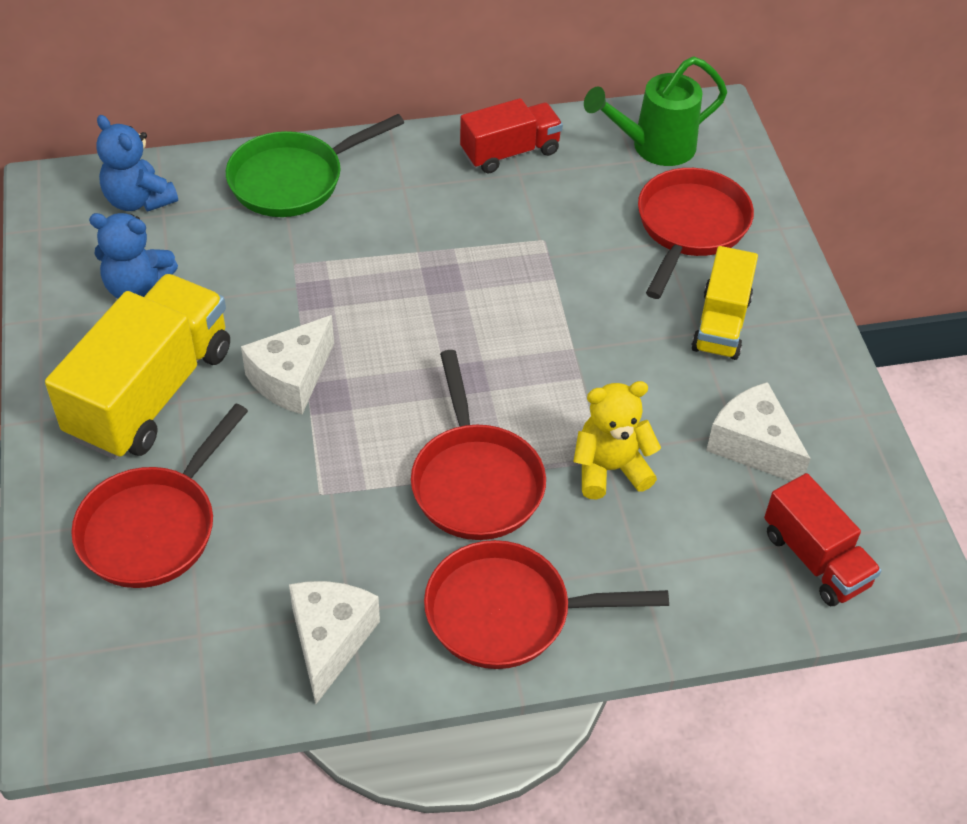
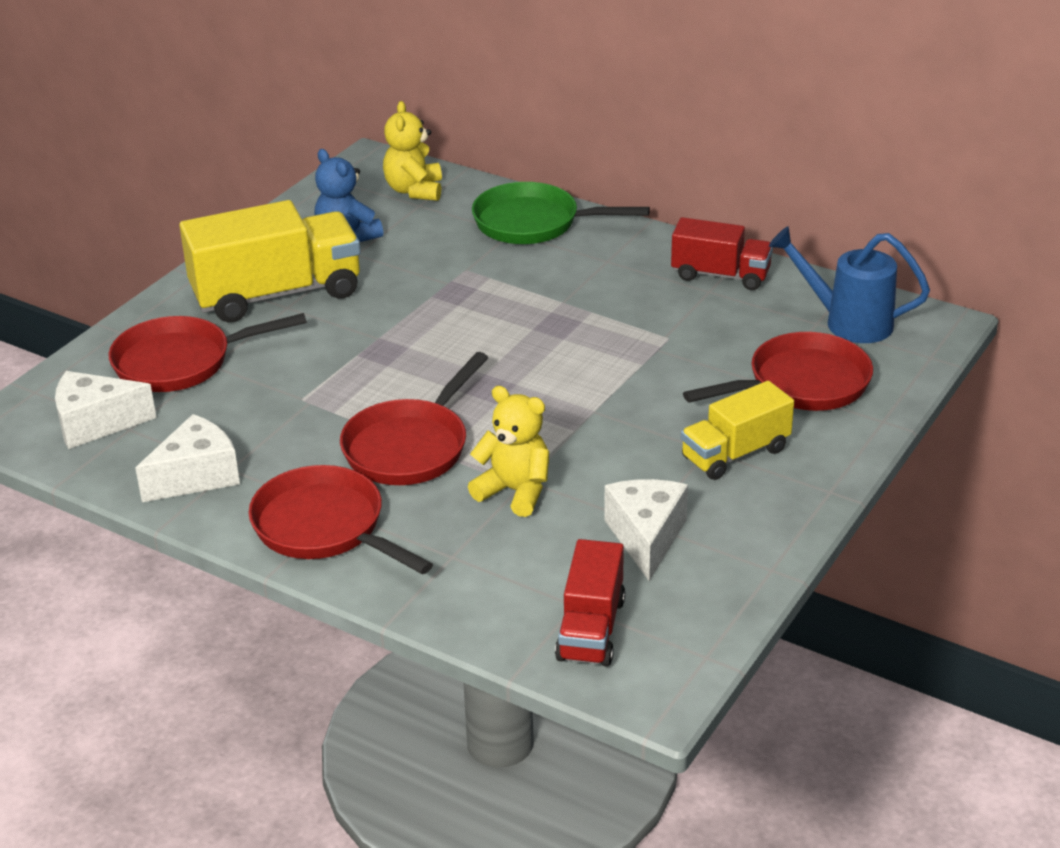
camera: 45 degrees right, 15 degrees down
blue teddy bear [96,115,178,212] -> yellow teddy bear [383,101,442,201]
white cheese [241,315,334,414] -> white cheese moved to [55,371,157,449]
green watering can [584,56,727,166] -> blue watering can [769,226,930,343]

